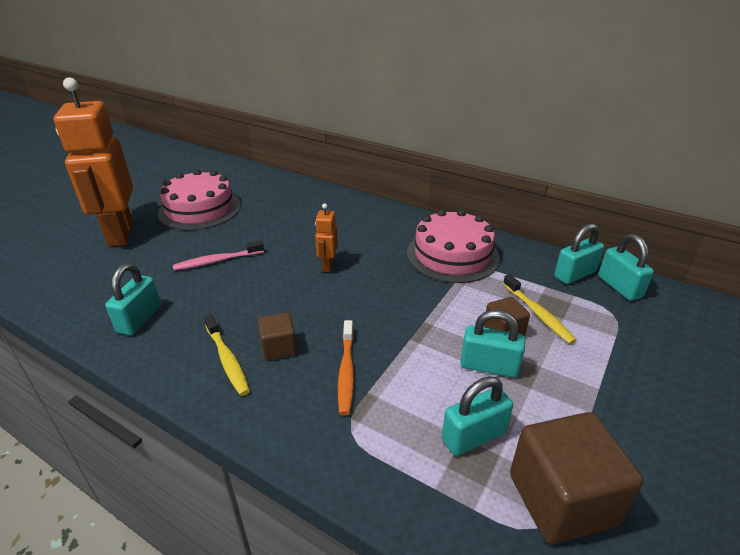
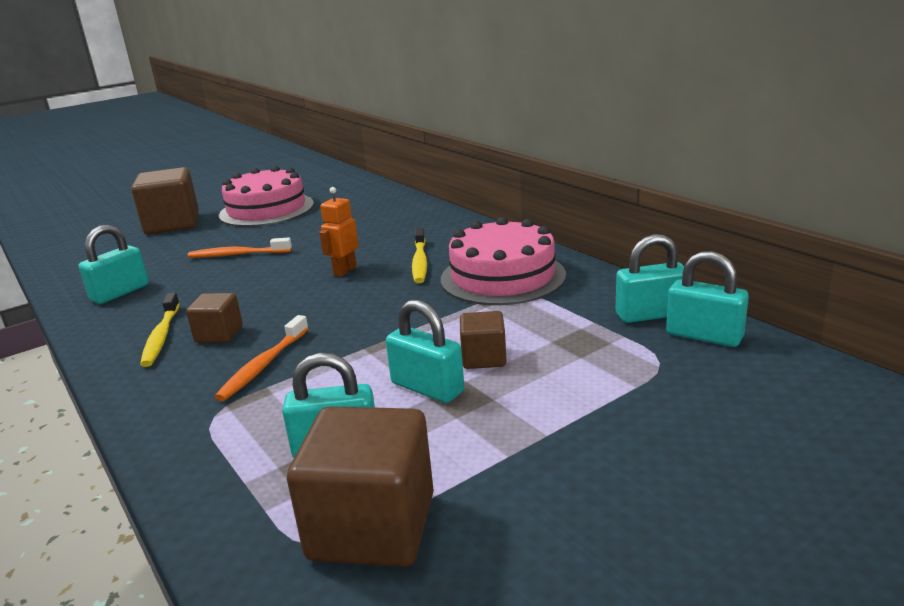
camera: 25 degrees right, 10 degrees down
orange robot [53,77,133,247] -> brown cube [131,167,199,234]
pink toothbrush [173,241,264,271] -> orange toothbrush [188,238,292,258]
yellow toothbrush [503,274,577,344] -> yellow toothbrush moved to [412,228,427,283]
turquoise padlock [598,234,654,301] -> turquoise padlock turned 60 degrees counterclockwise [666,251,749,347]

